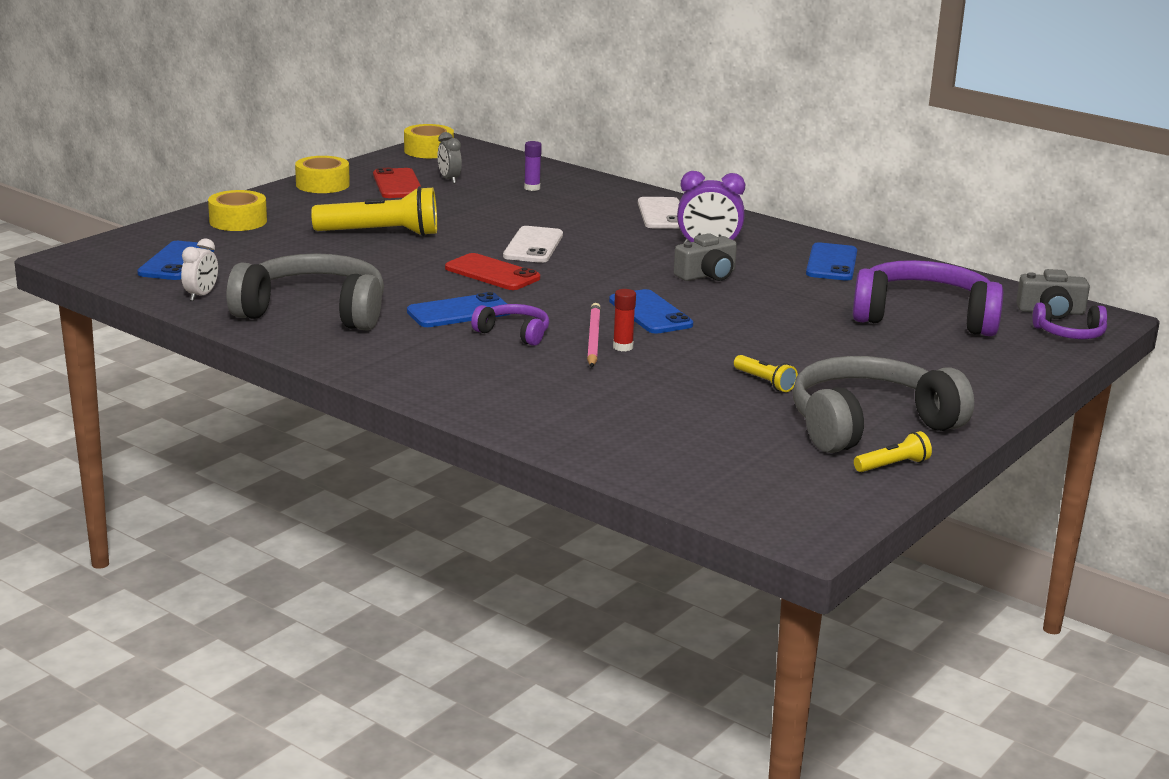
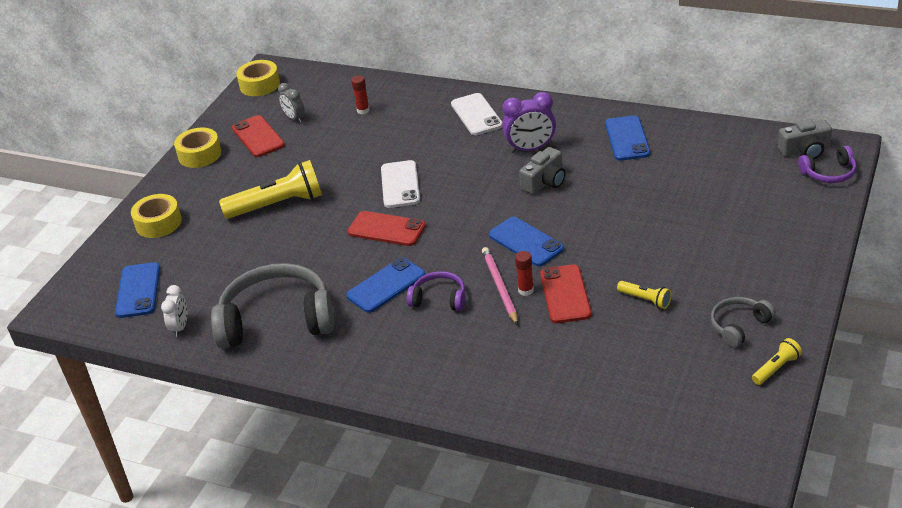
camera: 10 degrees left, 15 degrees up
purple glue stick [524,141,542,191] -> red glue stick [351,76,370,114]
grey headphones [793,356,974,453] -> grey headphones [711,297,776,347], size x0.49
purple headphones [853,260,1003,336] -> none
none -> red phone [540,264,591,323]

